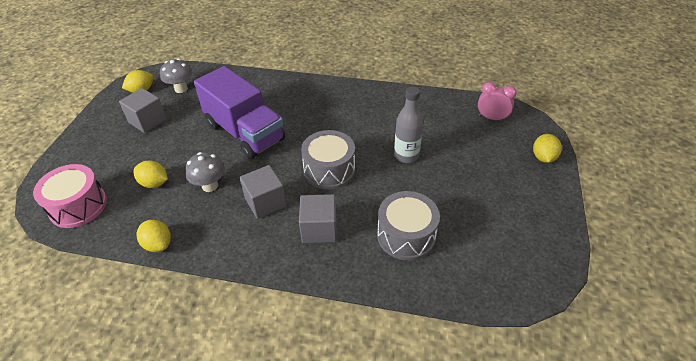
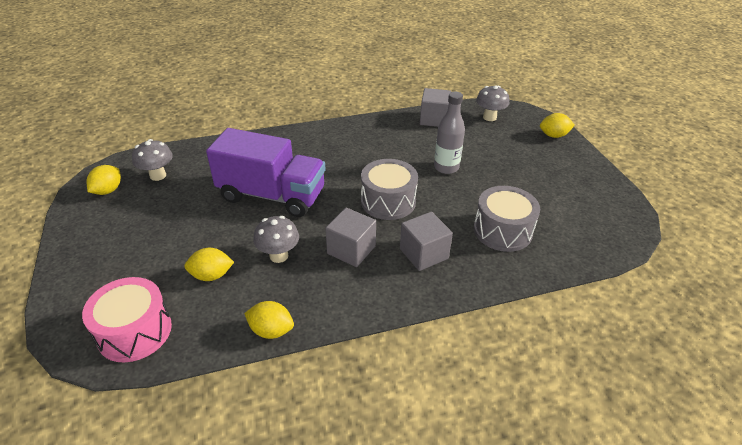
camera: 30 degrees left, 5 degrees down
grey cube [119,88,167,133] -> grey cube moved to [420,88,451,127]
pink clock [478,82,517,121] -> grey mushroom [476,85,510,121]
yellow lemon [533,134,562,163] -> yellow lemon turned 75 degrees counterclockwise [540,113,575,138]

